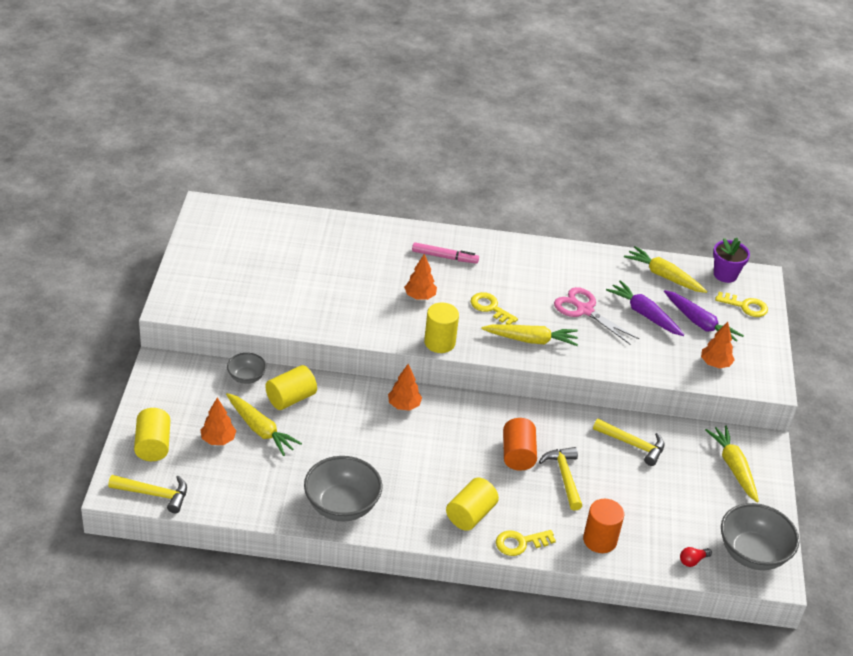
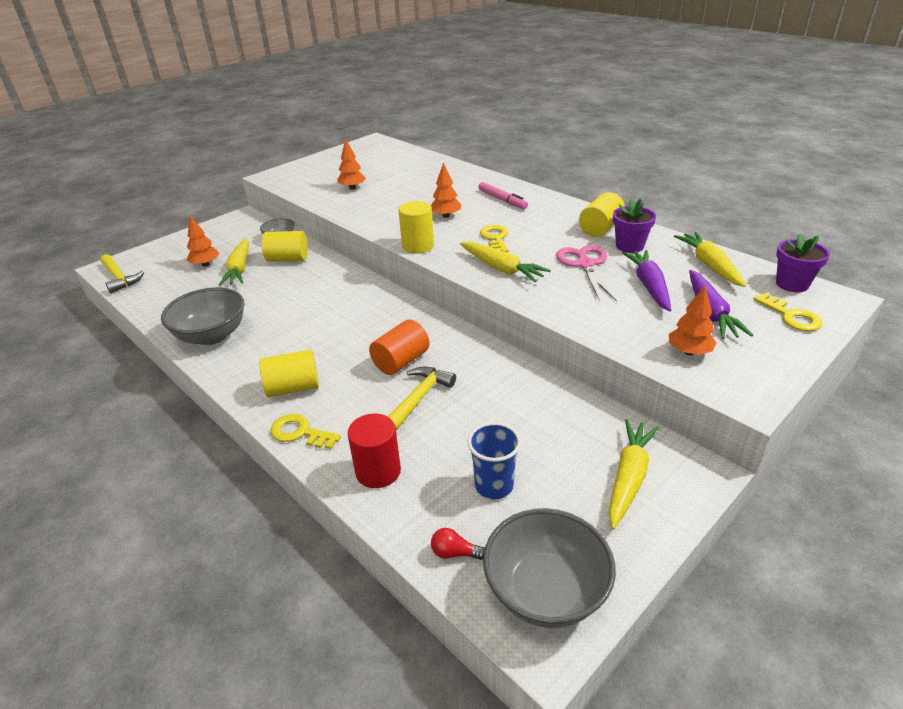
camera: 45 degrees right, 5 degrees down
yellow cylinder [134,408,170,461] -> yellow cylinder moved to [579,192,625,237]
orange tree [388,364,422,411] -> orange tree moved to [337,138,366,190]
orange cylinder [583,499,624,553] -> red cylinder [348,414,401,488]
yellow hammer [593,418,664,466] -> none
none -> blue cup [467,422,521,499]
none -> purple flower pot [613,199,656,253]

